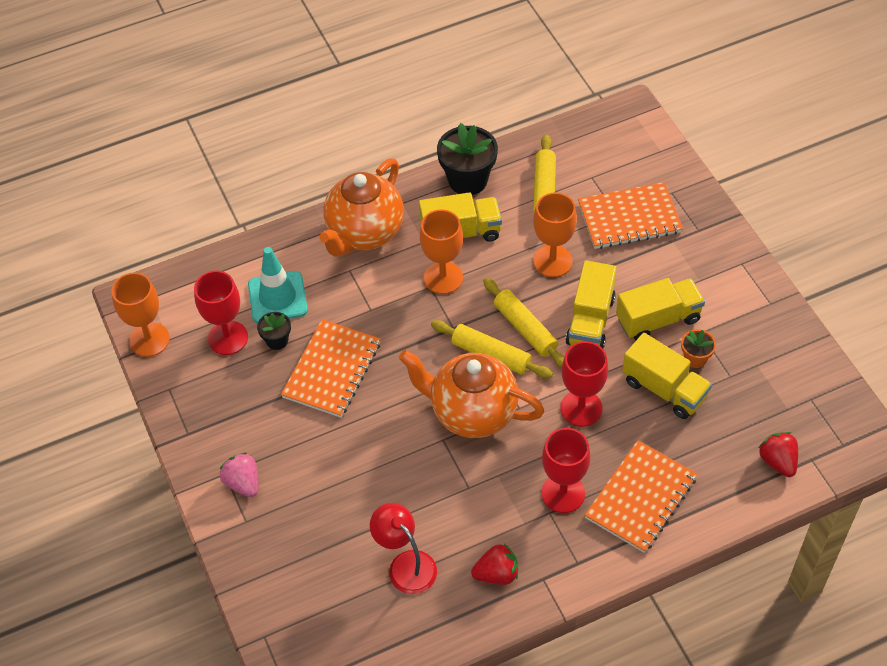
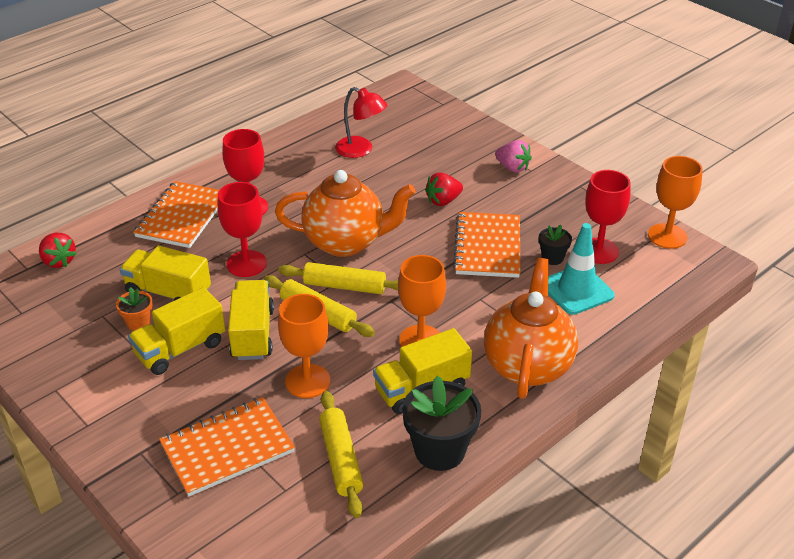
camera: 160 degrees right, 15 degrees down
red strawberry [471,544,518,585] -> red strawberry moved to [425,173,463,206]

